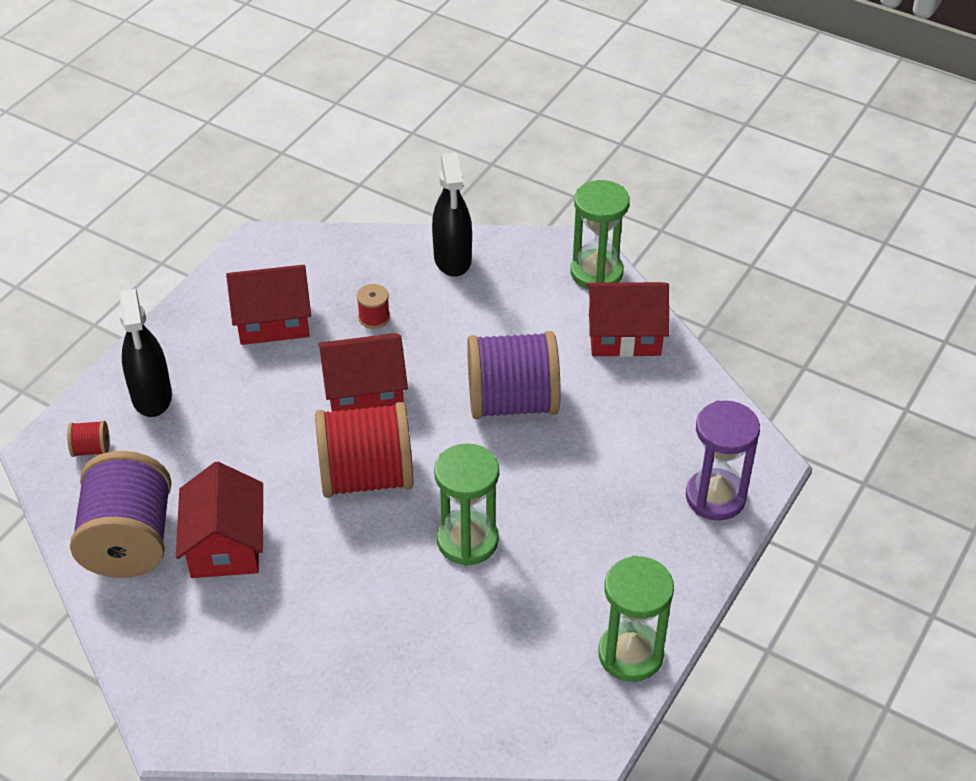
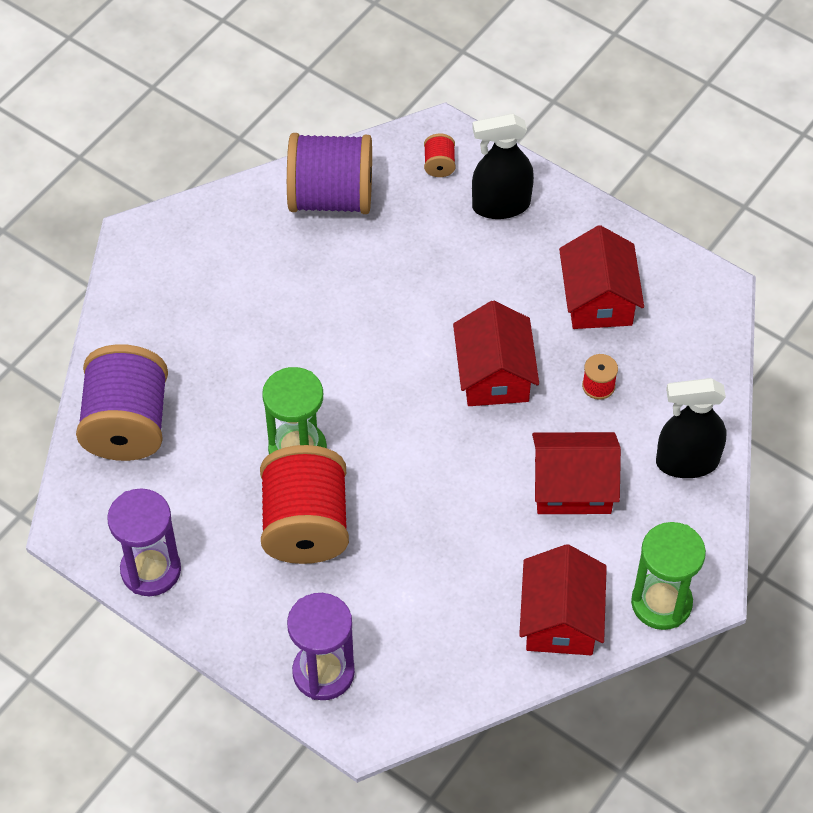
camera: 95 degrees right, 10 degrees up
red house [176,462,263,578] -> red house moved to [532,432,621,514]
red spool [315,402,413,498] -> red spool moved to [260,445,349,564]
purple spool [467,331,561,419] -> purple spool moved to [76,344,168,461]
green hourglass [598,555,674,682] -> purple hourglass [107,488,181,596]

